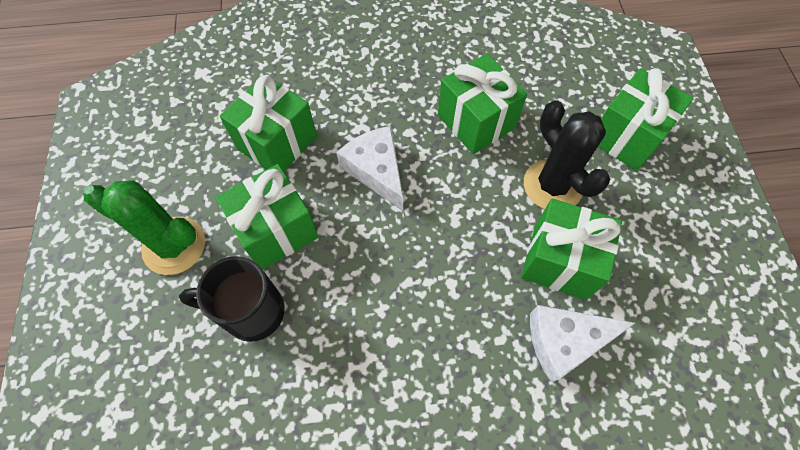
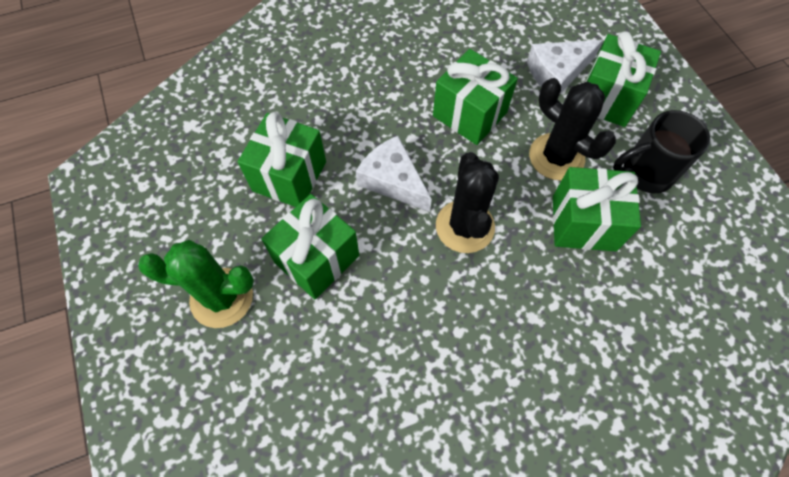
camera: 15 degrees left, 0 degrees up
black mug [179,256,285,342] -> black mug moved to [613,110,710,193]
white cheese [530,305,635,383] -> white cheese moved to [527,40,603,95]
none -> black cactus [436,152,499,253]

